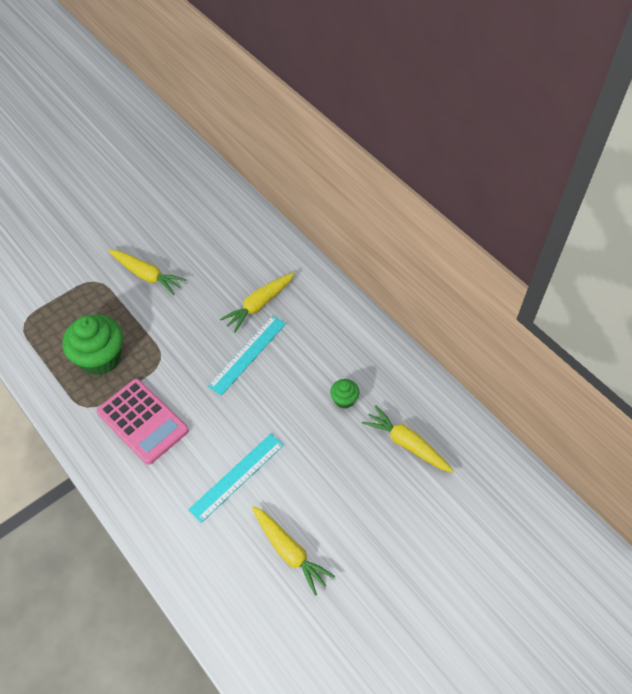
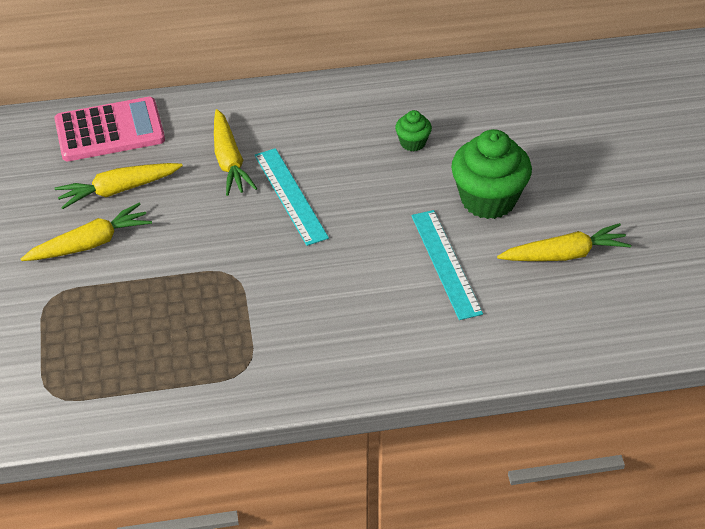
camera: 60 degrees left, 10 degrees down
green cupcake [63,314,123,375] -> green cupcake moved to [451,129,532,219]
pink calculator [97,379,189,465] -> pink calculator moved to [54,97,165,161]
yellow carrot [362,406,454,473] -> yellow carrot moved to [54,163,183,209]

